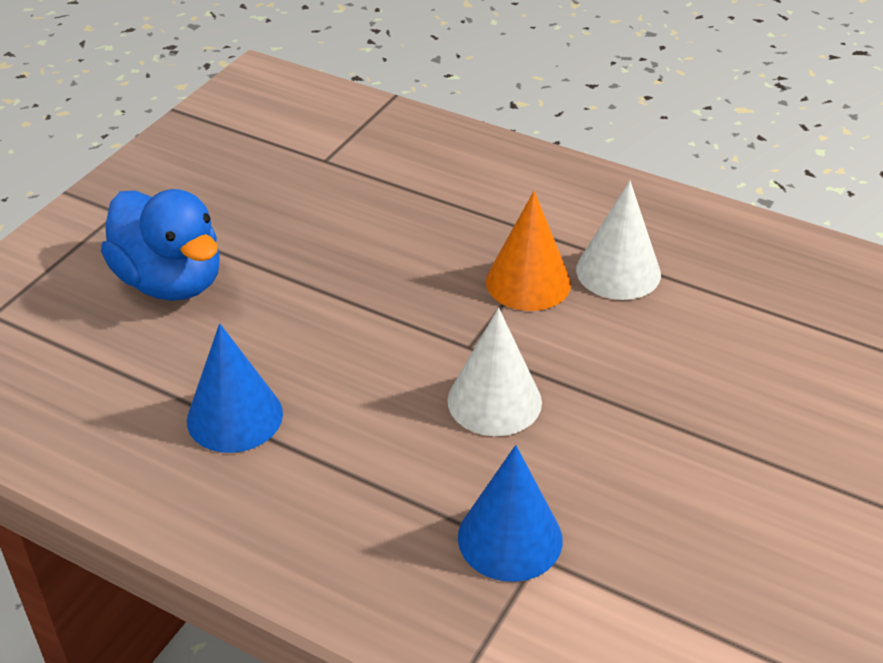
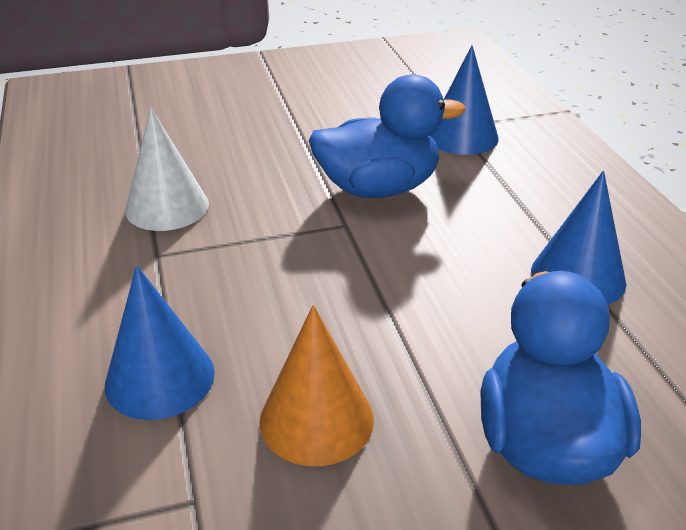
camera: 135 degrees left, 5 degrees down
white cone [447,308,542,436] -> blue duck [309,74,465,198]
orange cone [486,191,571,311] -> orange cone moved to [259,305,374,466]
none -> blue cone [105,265,215,420]

